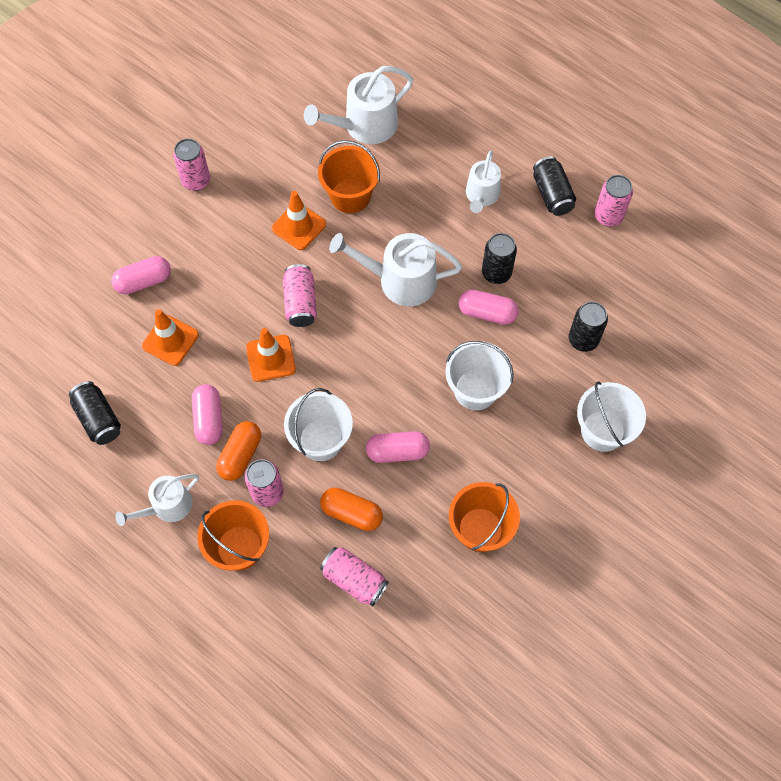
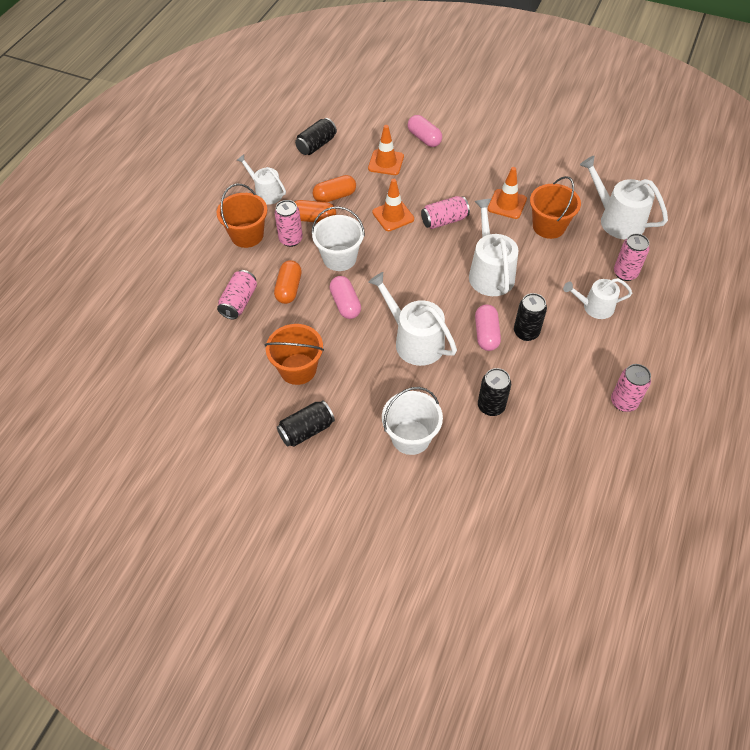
camera: 75 degrees right, 10 degrees down
pink can [173,139,210,191] -> pink can moved to [614,233,650,281]
pink capsule [192,384,223,445] -> orange capsule [313,175,356,202]
white bucket [446,341,514,410] -> white watering can [368,272,457,366]
black can [533,156,576,216] -> black can moved to [277,400,335,447]

